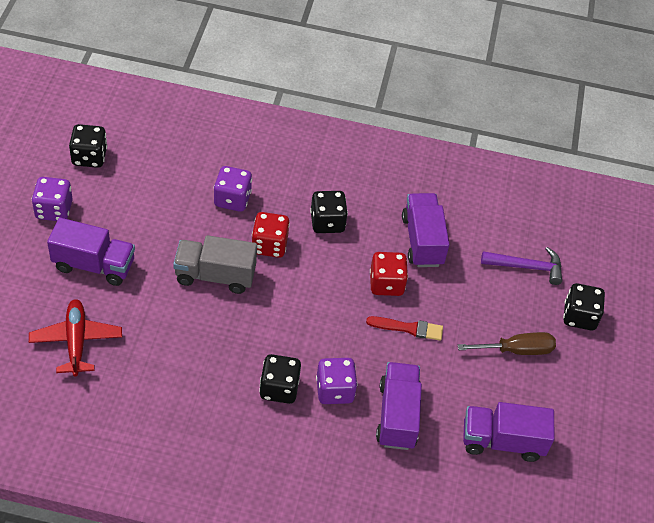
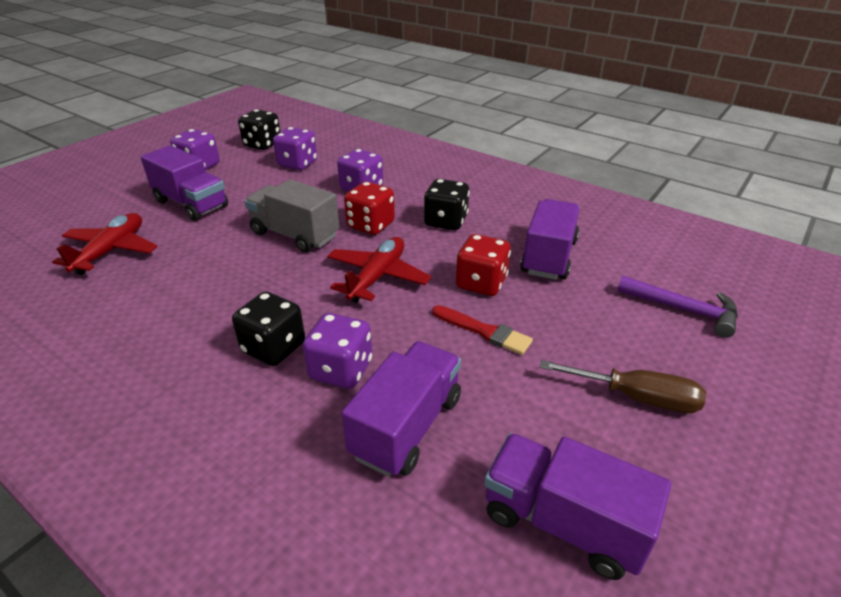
camera: 30 degrees right, 15 degrees down
black dice [563,283,605,330] -> none
none -> purple dice [273,127,317,170]
none -> red plane [327,237,431,303]

